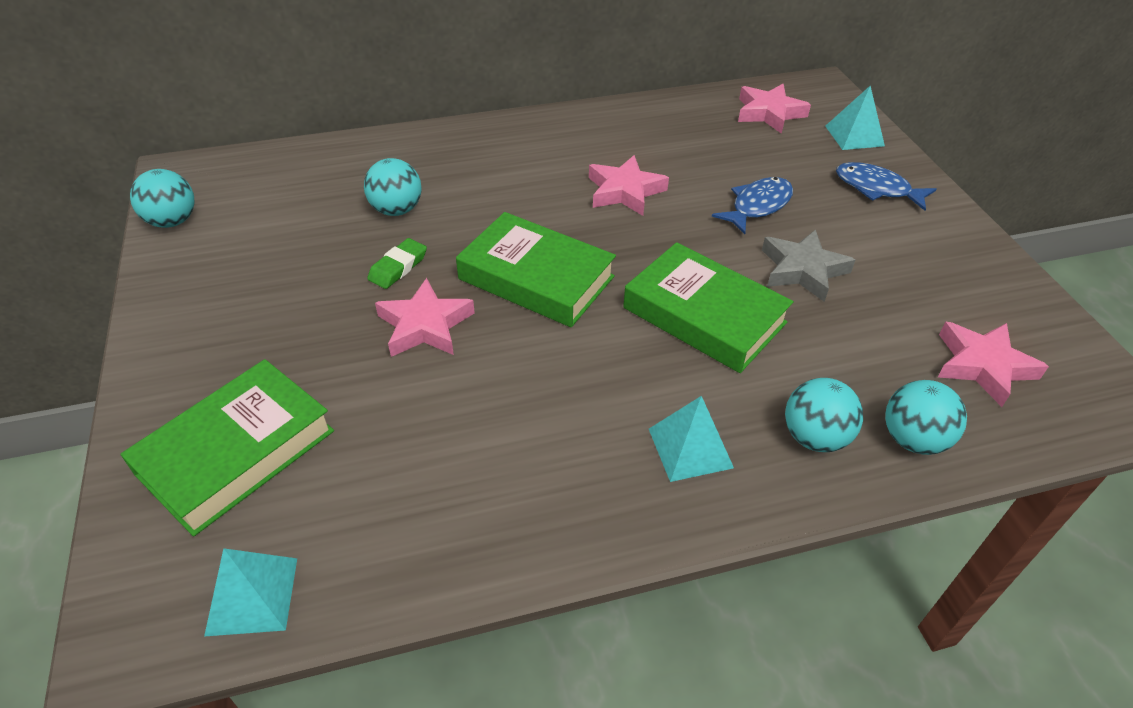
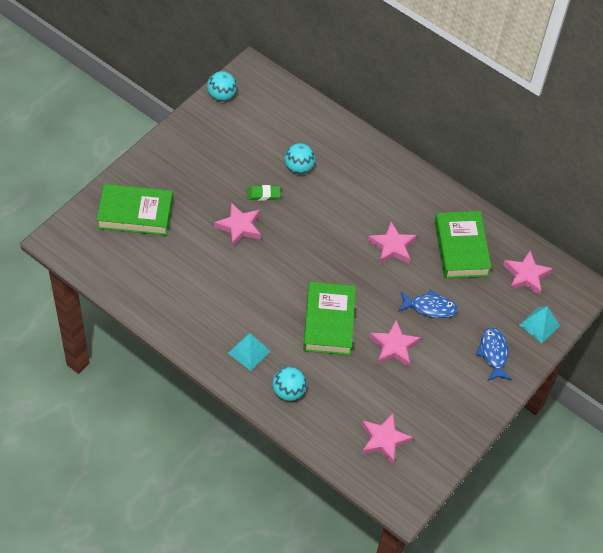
camera: 50 degrees right, 10 degrees up
turquoise pyramid [204,548,297,637] -> none
green book [456,212,616,327] -> green book moved to [435,211,492,278]
grey star [762,229,855,302] -> pink star [369,320,421,367]
turquoise ball [885,380,967,455] -> none

